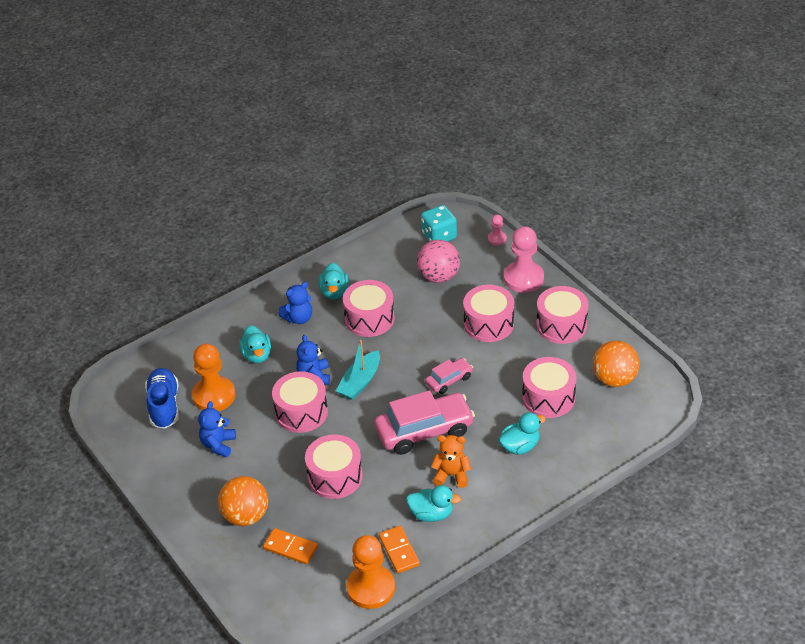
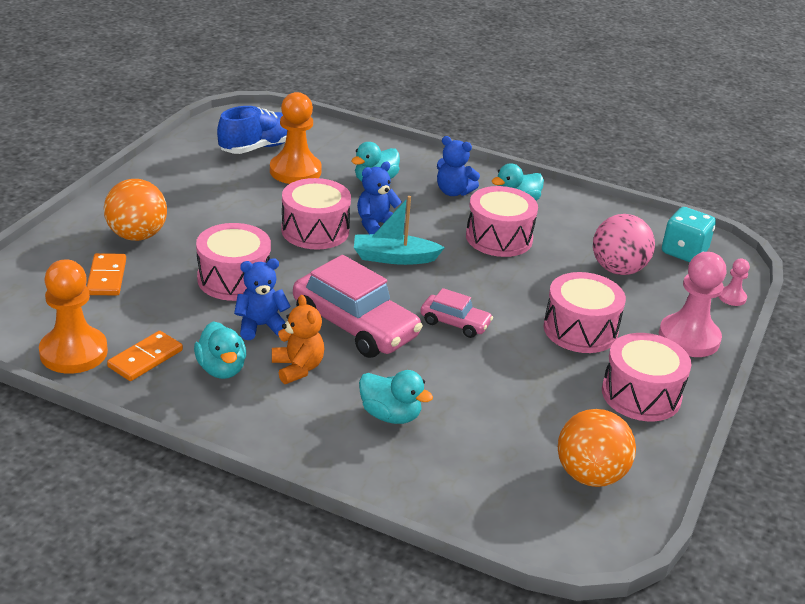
camera: 55 degrees right, 10 degrees down
blue teddy bear [198,401,236,457] -> blue teddy bear moved to [234,258,291,340]
pink drum [522,357,576,418] -> none

